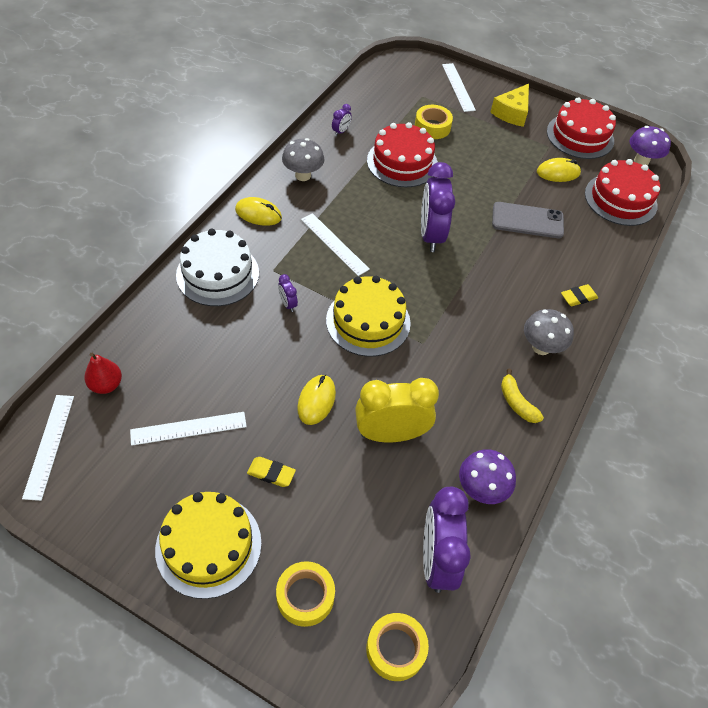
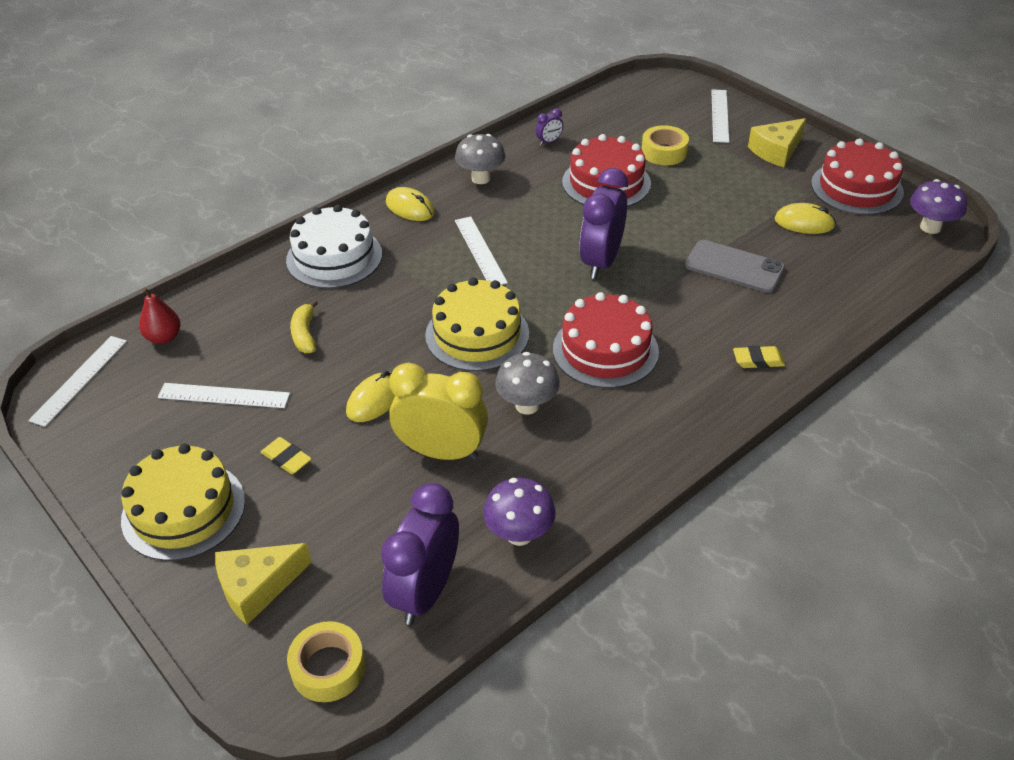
camera: 25 degrees right, 10 degrees down
yellow tape [276,561,335,627] -> yellow cheese [215,543,312,625]
purple clock [278,274,298,312] -> none
yellow banana [501,369,544,423] -> yellow banana moved to [290,300,318,353]
grey mushroom [524,309,574,355] -> grey mushroom moved to [495,352,560,415]
red cake [585,159,660,226] -> red cake moved to [553,292,659,388]

